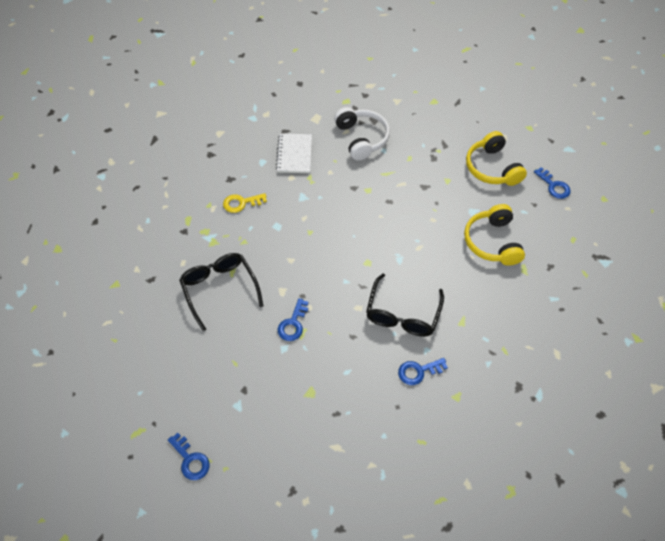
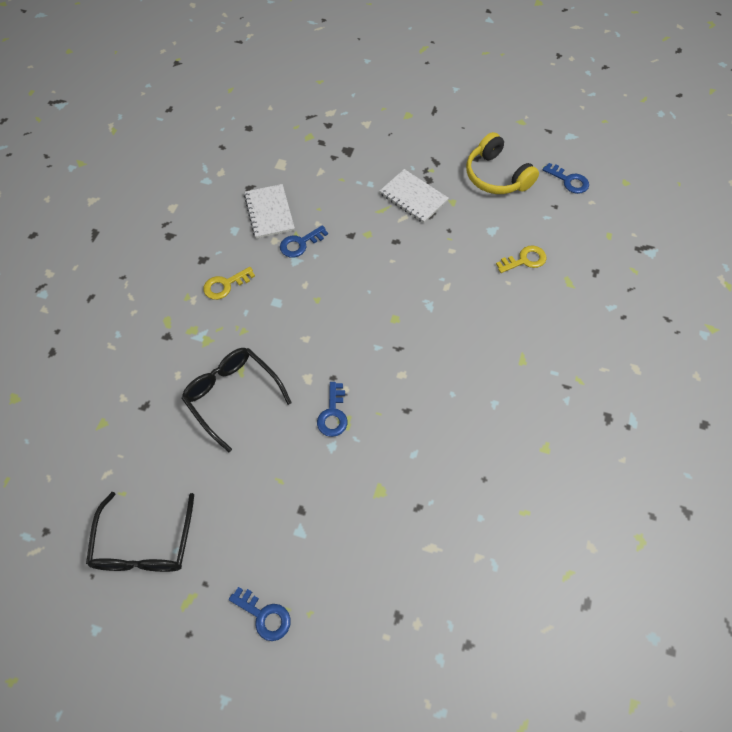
camera: 15 degrees left, 5 degrees up
white headphones [334,107,390,160] -> none
black glasses [366,274,444,337] -> black glasses moved to [86,492,194,572]
blue key [398,358,448,385] -> blue key moved to [280,225,328,258]
yellow headphones [464,204,525,266] -> yellow key [496,245,547,273]
none -> white notebook [380,169,449,223]

